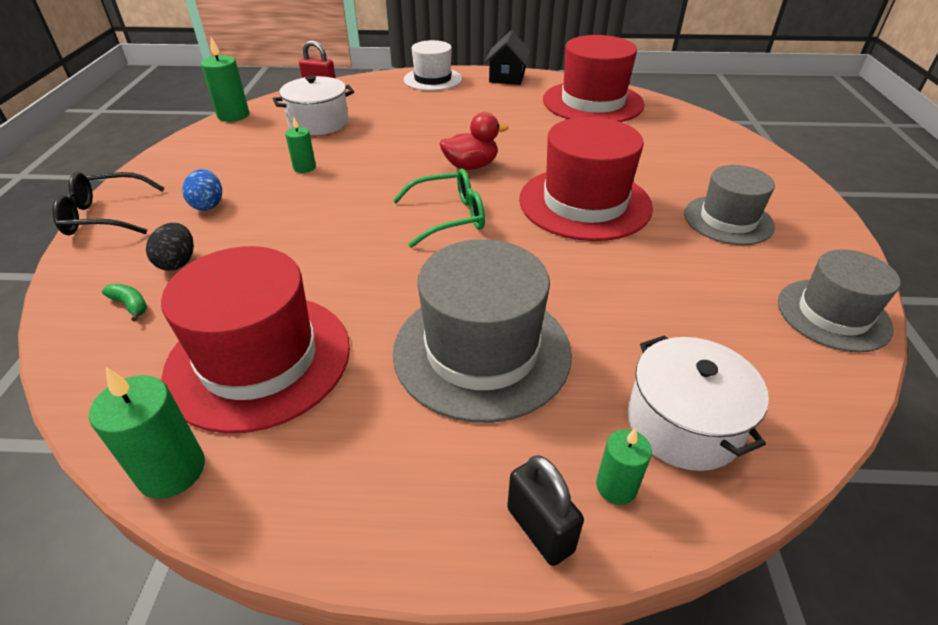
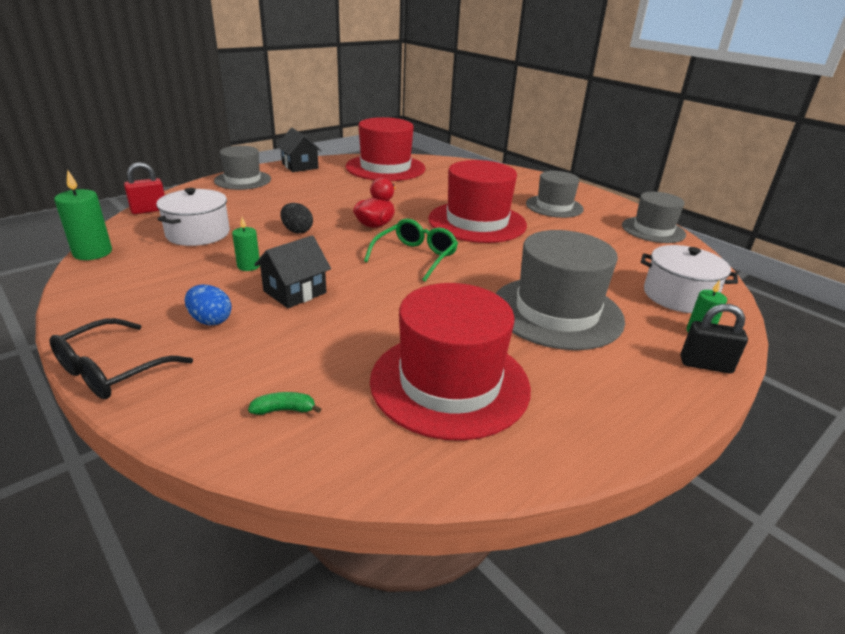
camera: 45 degrees left, 10 degrees down
green candle [89,367,205,499] -> none
black egg [146,223,194,271] -> black egg moved to [280,203,313,234]
white hat [404,40,462,91] -> grey hat [214,146,271,190]
none -> black house [254,235,331,308]

